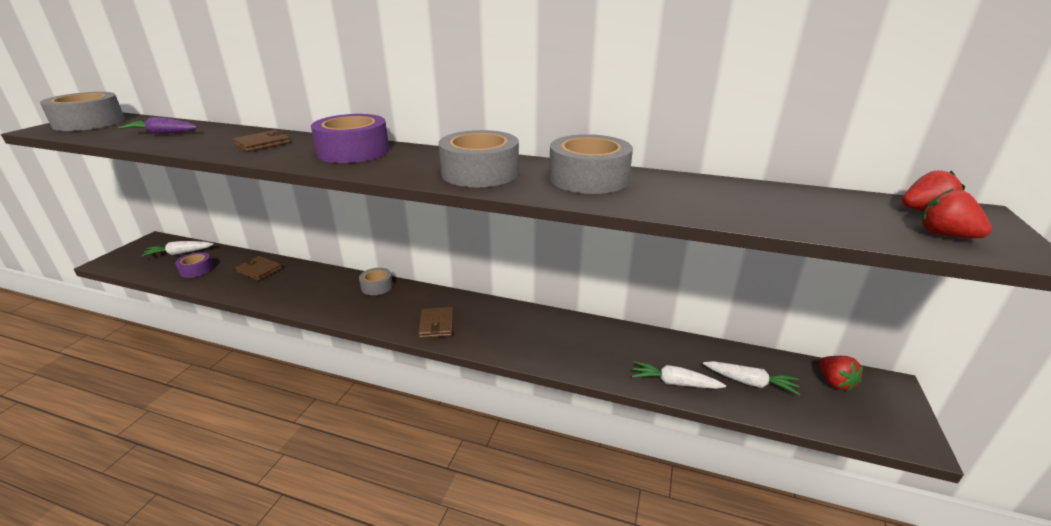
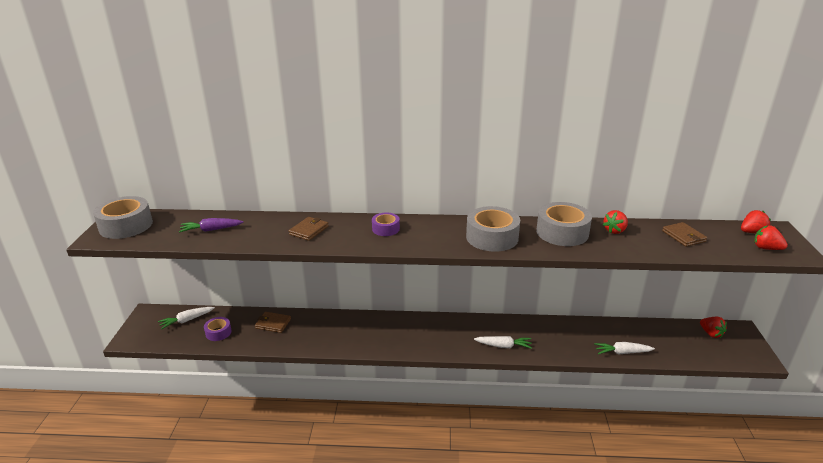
camera: 15 degrees left, 0 degrees up
purple tape [311,114,389,163] -> purple tape [372,212,400,236], size x0.55
grey tape [359,268,393,295] -> none
brown wallet [418,307,453,338] -> brown wallet moved to [662,222,707,247]
white carrot [703,361,800,395] -> white carrot moved to [474,336,532,349]
none -> red strawberry [603,210,628,234]

